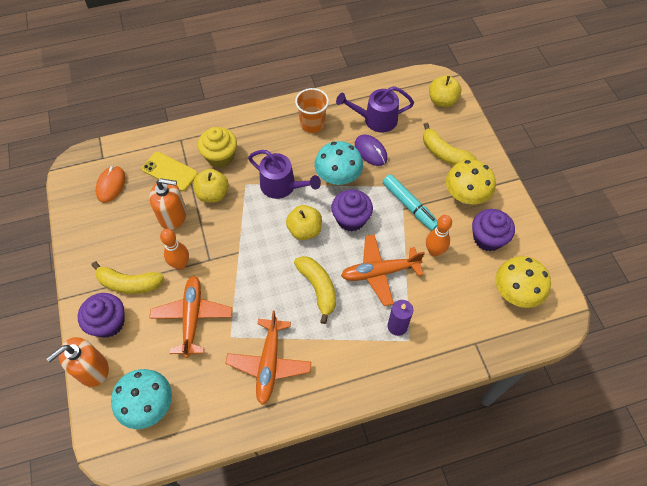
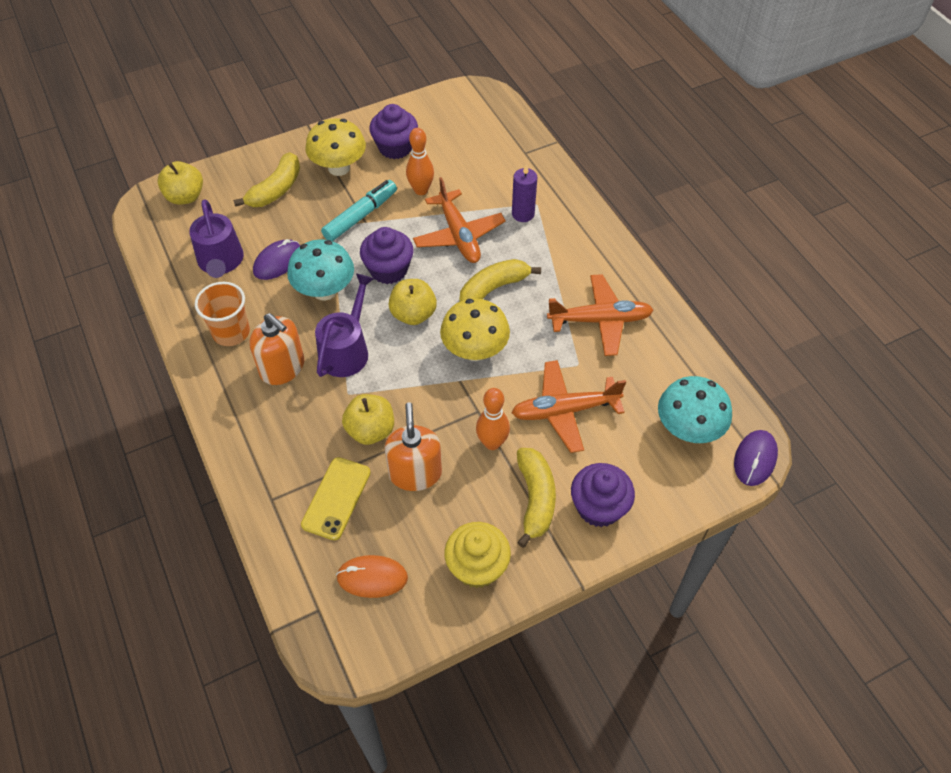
camera: 100 degrees left, 5 degrees down
orange soap dispenser [46,337,109,387] -> orange soap dispenser moved to [249,313,304,385]
yellow cupcake [198,127,237,167] -> yellow cupcake moved to [444,522,511,588]
yellow mushroom [496,256,551,308] -> yellow mushroom moved to [440,298,510,361]
none -> purple mouse [734,430,778,486]

